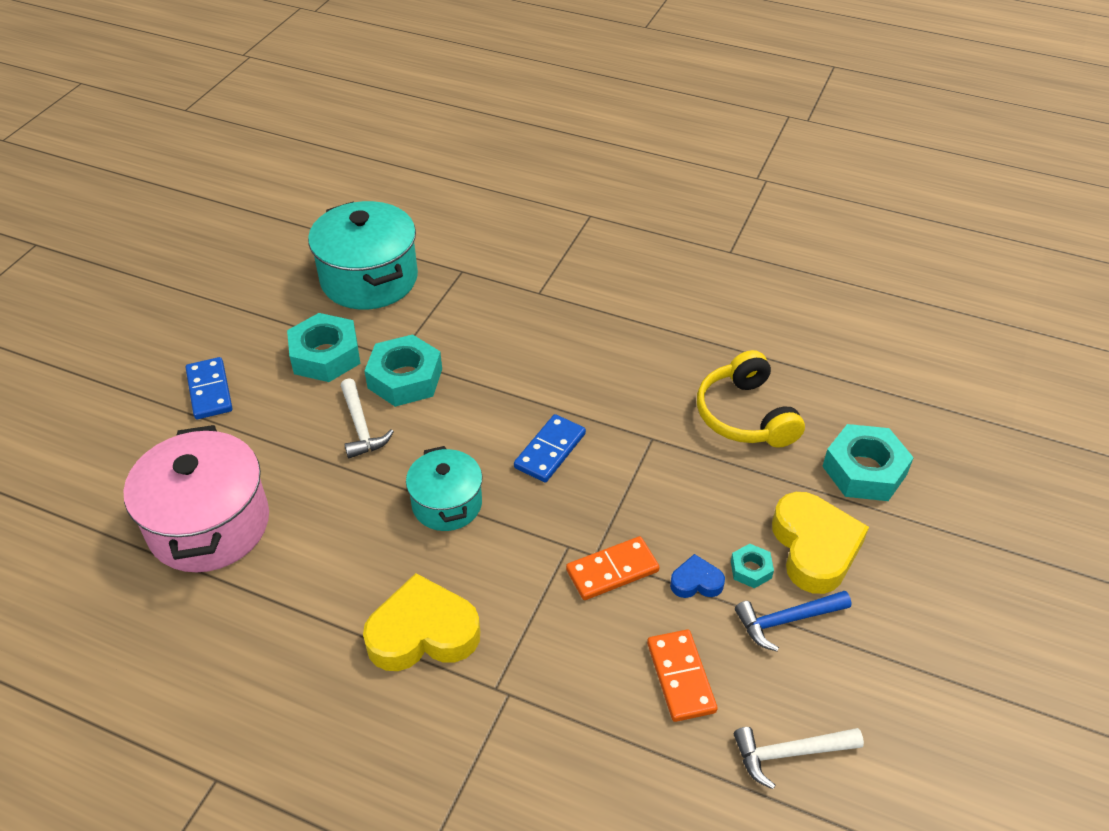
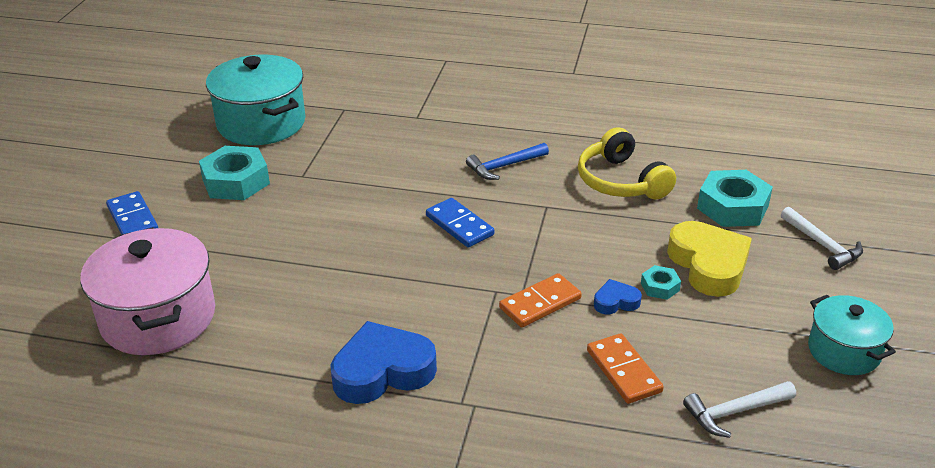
camera: 10 degrees left, 10 degrees down
white hammer [341,378,394,458] -> white hammer moved to [781,207,863,270]
yellow heart [363,573,480,671] -> blue heart [330,321,437,404]
turquoise nut [364,334,442,407] -> none
turquoise pot [406,446,482,531] -> turquoise pot moved to [808,295,896,375]
blue domino [514,414,586,482] -> blue domino turned 60 degrees counterclockwise [426,198,494,247]
blue hammer [735,591,851,651] -> blue hammer moved to [466,143,549,180]

